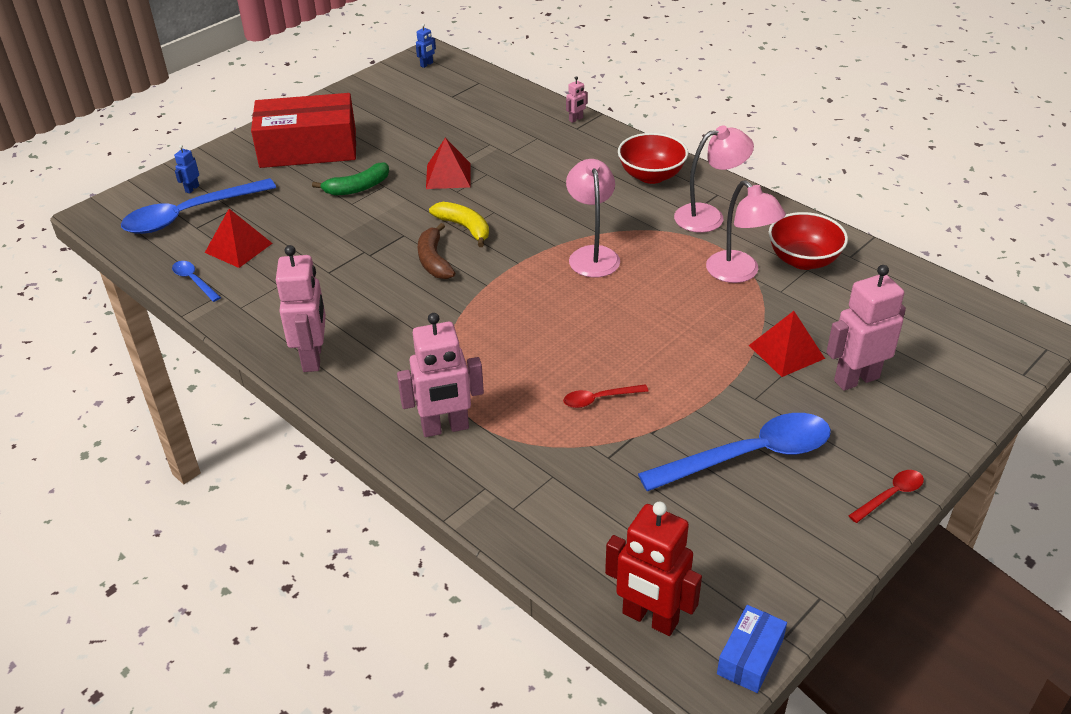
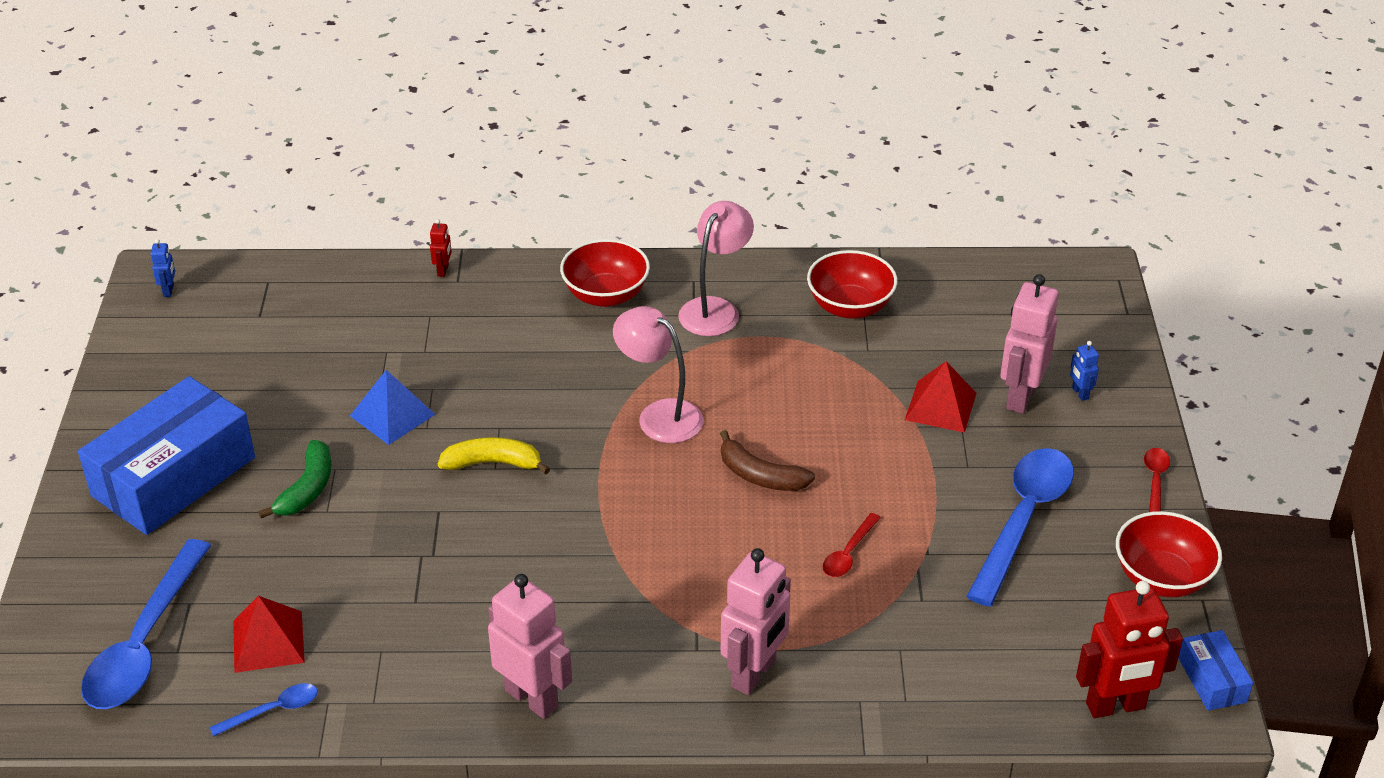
camera: 45 degrees left, 0 degrees up
blue spoon [172,261,221,302] -> blue spoon turned 150 degrees clockwise [209,683,318,737]
blue robot [174,145,199,193] -> blue robot moved to [1070,341,1099,401]
red box [251,93,356,168] -> blue box [78,376,255,535]
brown banana [418,223,455,279] -> brown banana moved to [720,430,815,491]
red pyramid [426,138,471,189] -> blue pyramid [350,370,436,445]
pink robot [566,76,588,123] -> red robot [430,219,452,277]
pink lamp [706,180,786,283] -> none
none -> red bowl [1116,511,1222,597]

